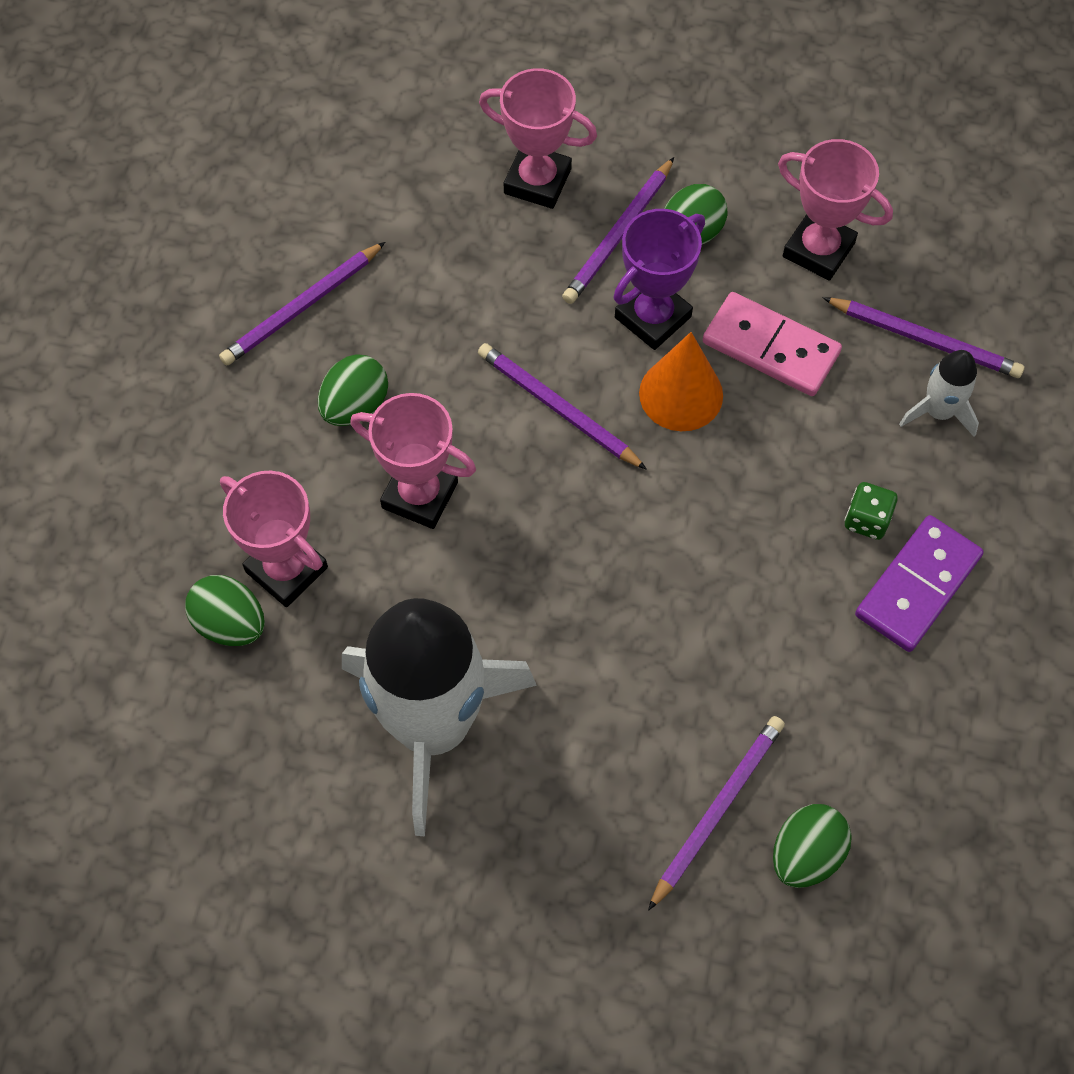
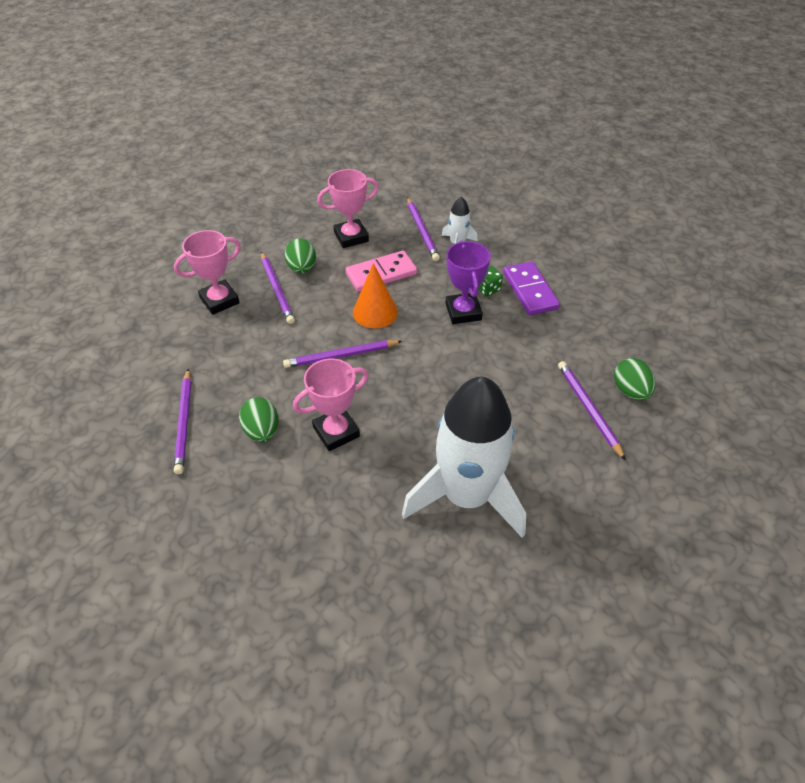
camera: 55 degrees left, 15 degrees down
green egg [185,575,265,646] -> none
pink trophy [220,471,328,607] -> none
purple trophy [613,209,705,350] -> purple trophy moved to [445,240,491,324]
purple pencil [823,297,1024,378] -> purple pencil turned 105 degrees clockwise [407,197,440,261]

